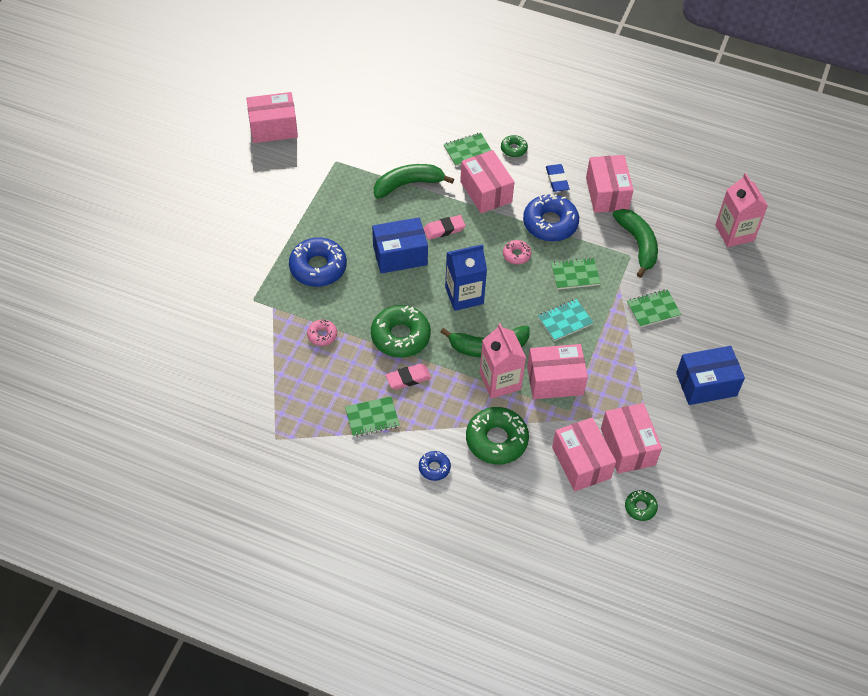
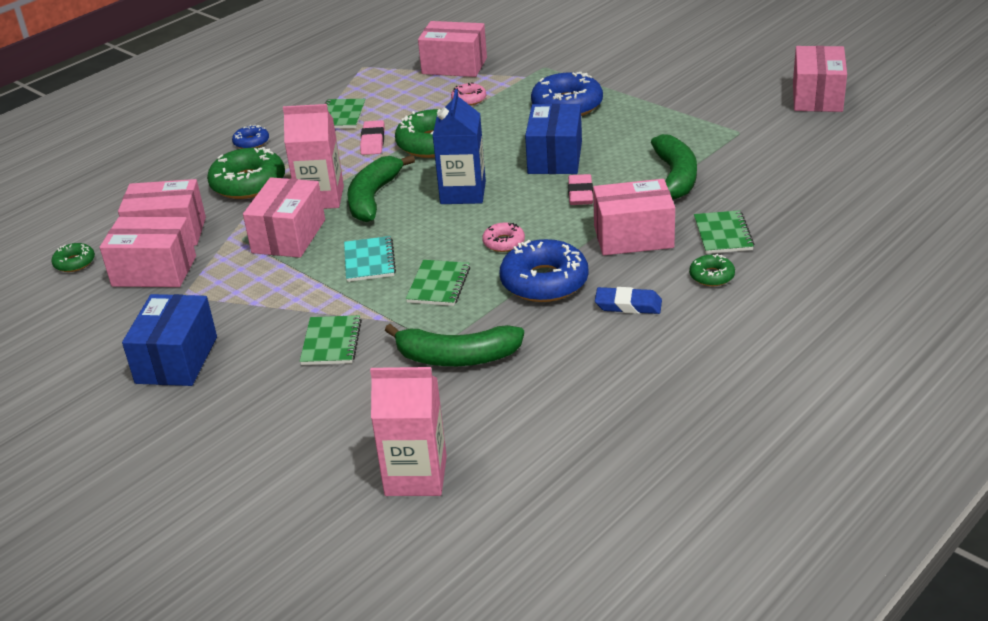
camera: 115 degrees right, 20 degrees down
pink box [586,155,633,213] -> pink box moved to [418,21,487,77]

